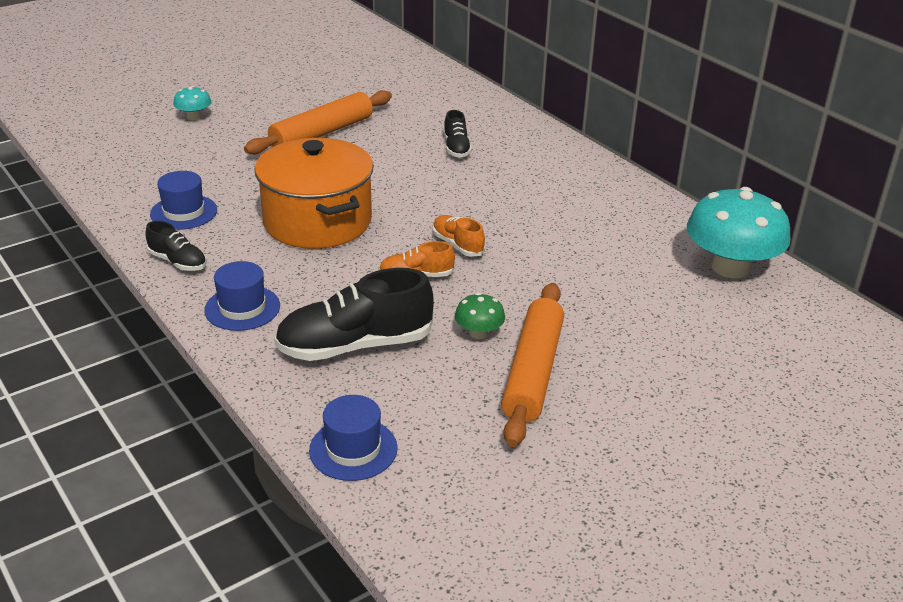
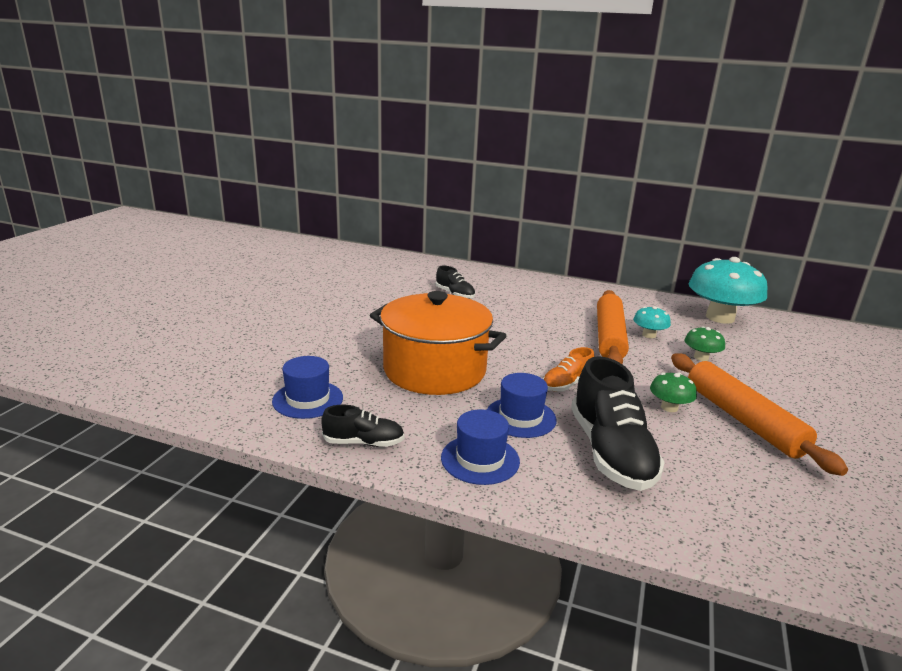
camera: 35 degrees left, 10 degrees down
turquoise mushroom [173,86,211,120] -> turquoise mushroom moved to [633,306,671,338]
orange rolling pin [244,90,392,155] -> orange rolling pin moved to [597,290,629,364]
black shoe [274,268,434,361] -> black shoe turned 45 degrees counterclockwise [571,356,665,491]
blue hat [309,395,398,481] -> blue hat moved to [487,373,557,438]
orange shoe [432,215,485,257] -> none
none -> green mushroom [685,326,725,361]

